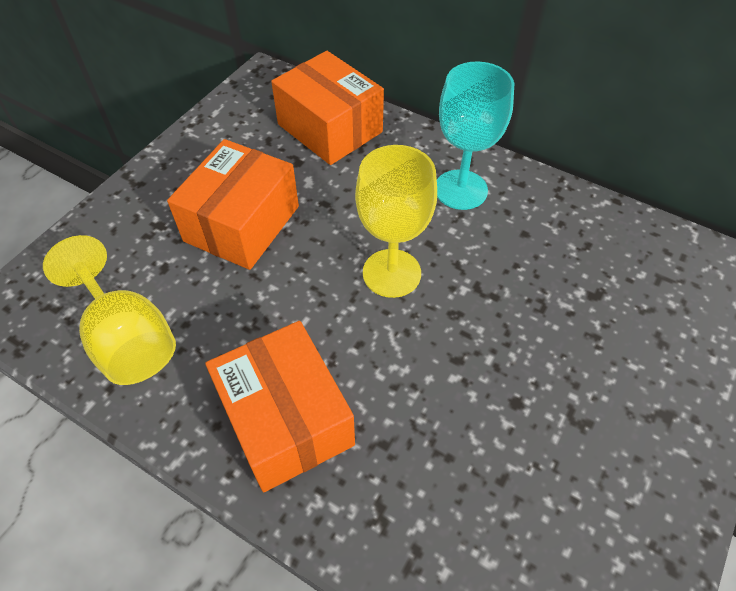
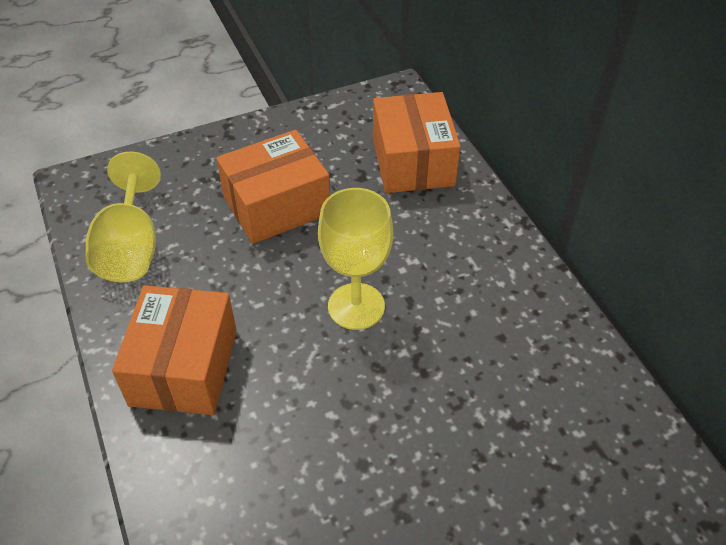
camera: 35 degrees right, 5 degrees down
turquoise goblet [437,62,514,210] -> none

